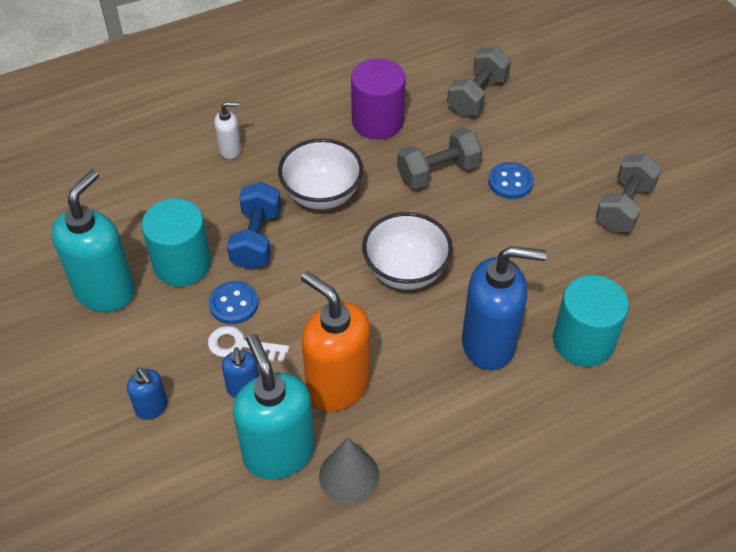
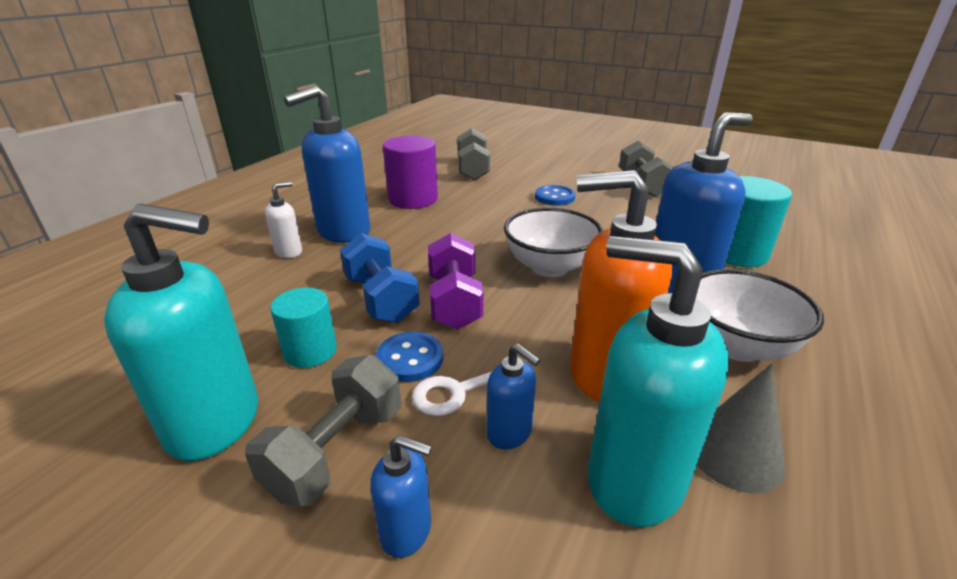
camera: 35 degrees left, 20 degrees down
turquoise soap dispenser [51,169,135,312] -> turquoise soap dispenser turned 105 degrees clockwise [104,204,258,461]
turquoise cylinder [141,198,211,287] -> turquoise cylinder [270,288,337,368], size x0.65
white bowl [278,139,363,210] -> white bowl moved to [696,269,824,362]
grey dumbbell [397,127,483,189] -> grey dumbbell moved to [245,355,401,506]
none -> blue soap dispenser [284,86,370,243]
none -> purple dumbbell [428,233,483,330]

